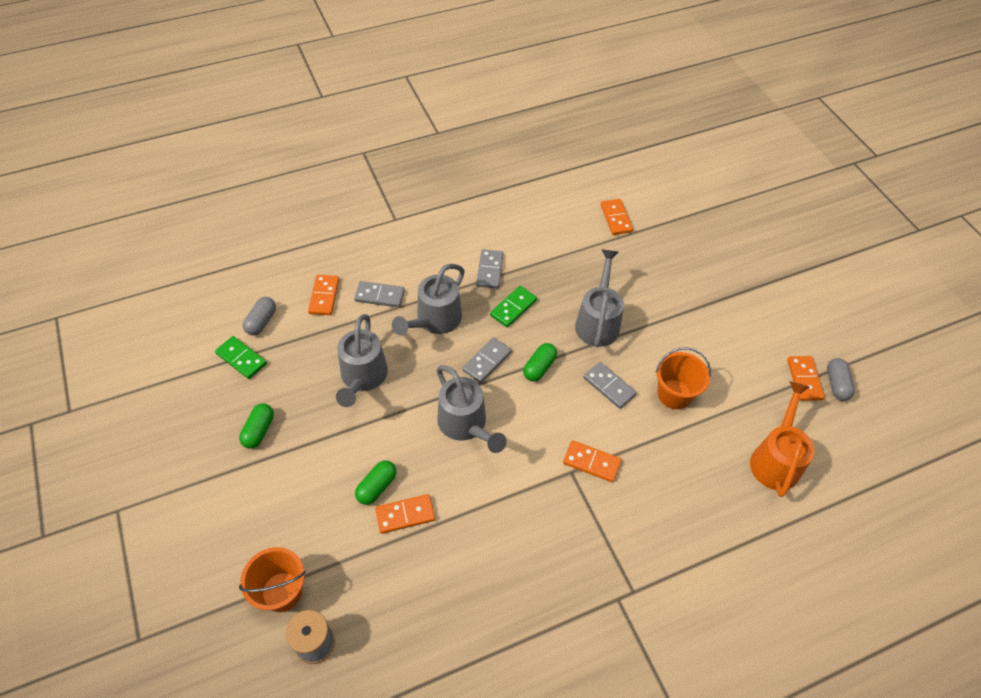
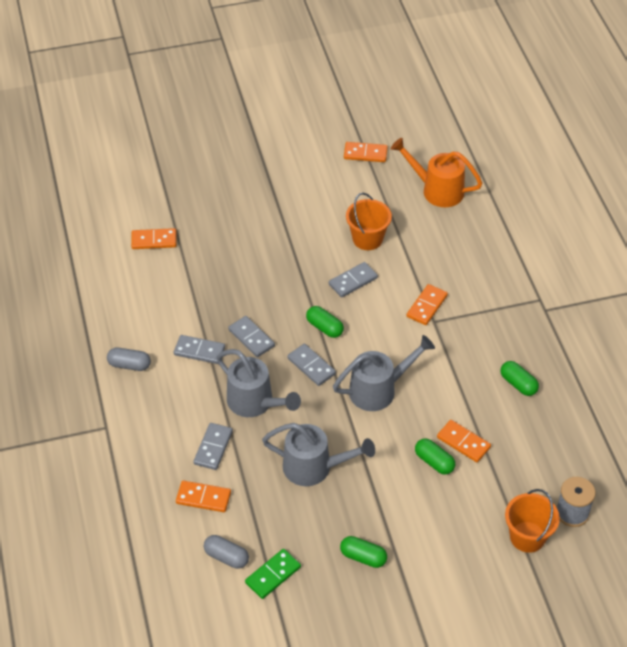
camera: 80 degrees left, 5 degrees down
orange domino [375,494,435,534] -> orange domino turned 45 degrees counterclockwise [437,420,491,463]
green domino [490,286,537,327] -> grey domino [228,316,275,357]
grey watering can [575,249,624,347] -> none
grey capsule [827,358,855,401] -> grey capsule moved to [107,348,151,371]
none -> green capsule [501,361,539,396]

